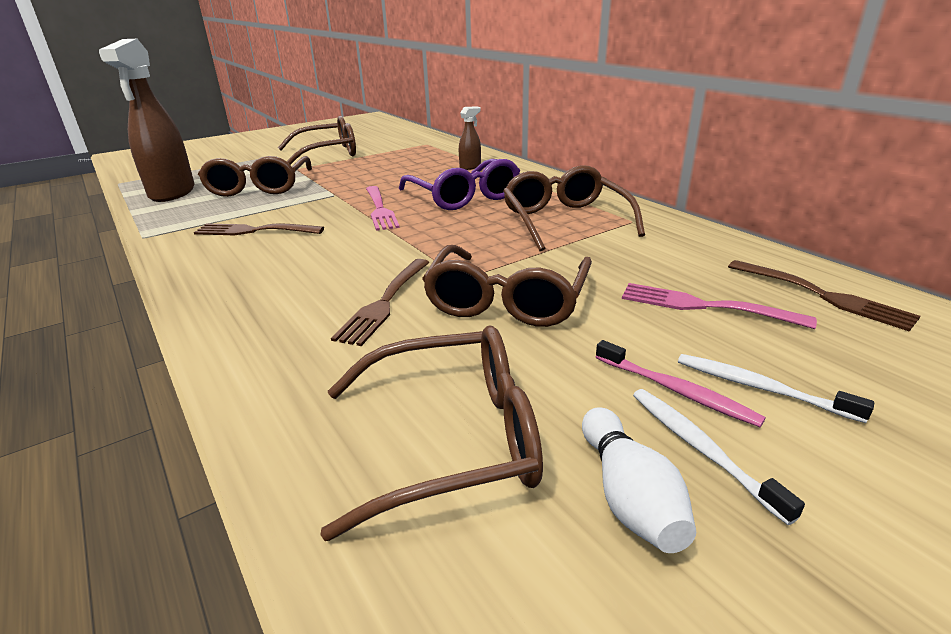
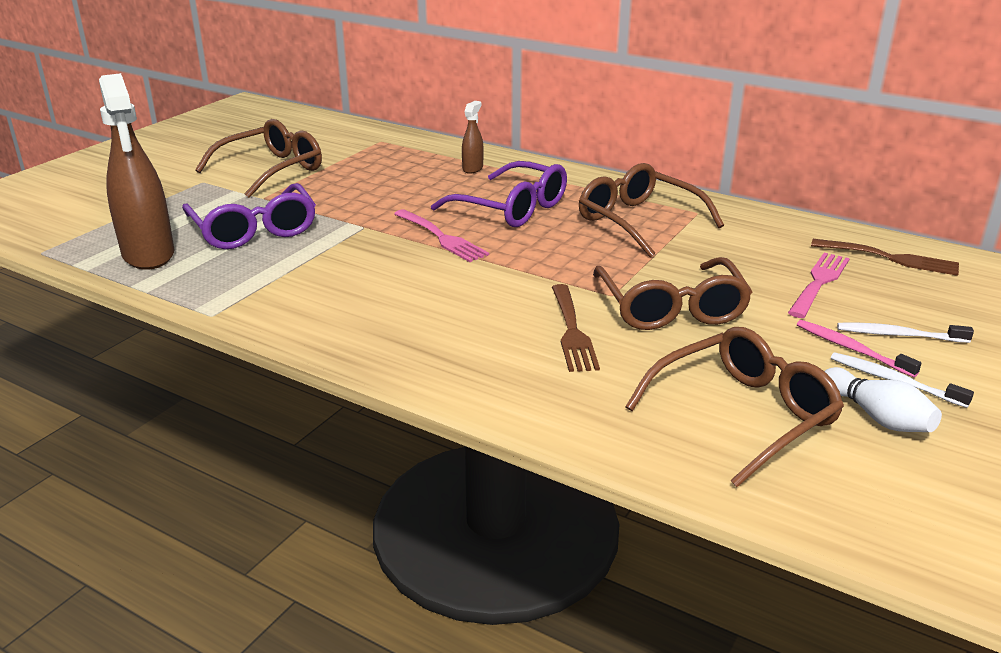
camera: 25 degrees left, 0 degrees up
brown fork [194,223,324,235] -> none
brown glasses [198,156,312,197] -> purple glasses [182,183,316,249]
pink toothbrush [596,340,766,427] -> pink toothbrush turned 150 degrees counterclockwise [797,320,922,377]
pink fork [622,283,817,329] -> pink fork turned 120 degrees clockwise [788,253,850,318]

